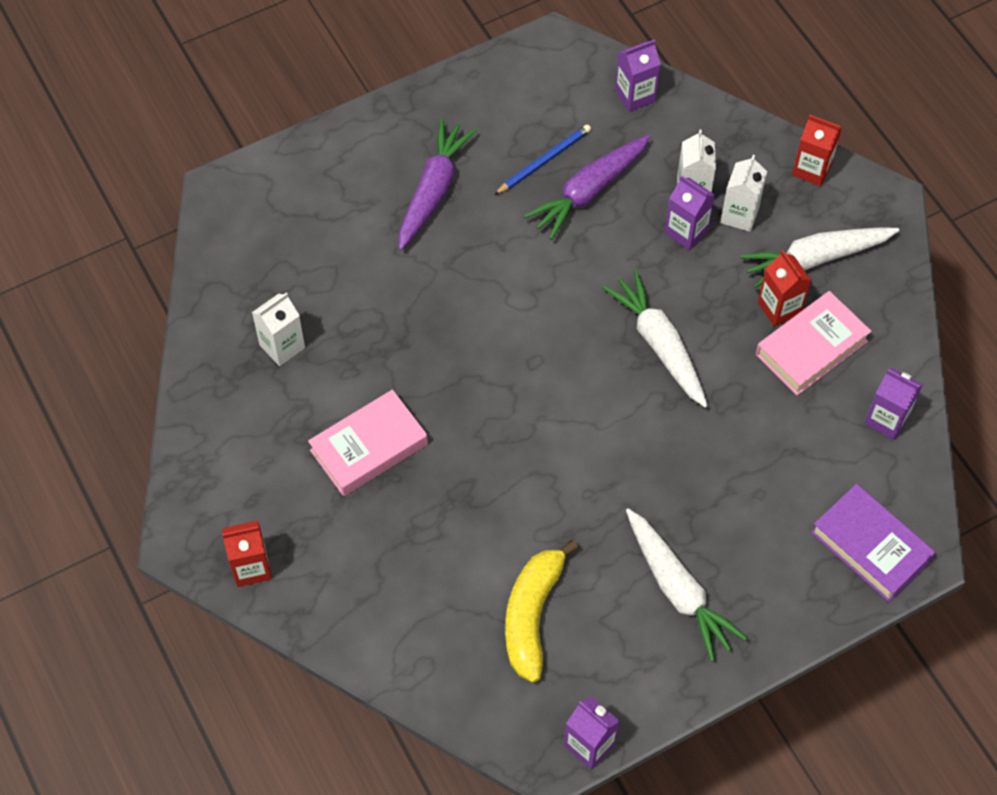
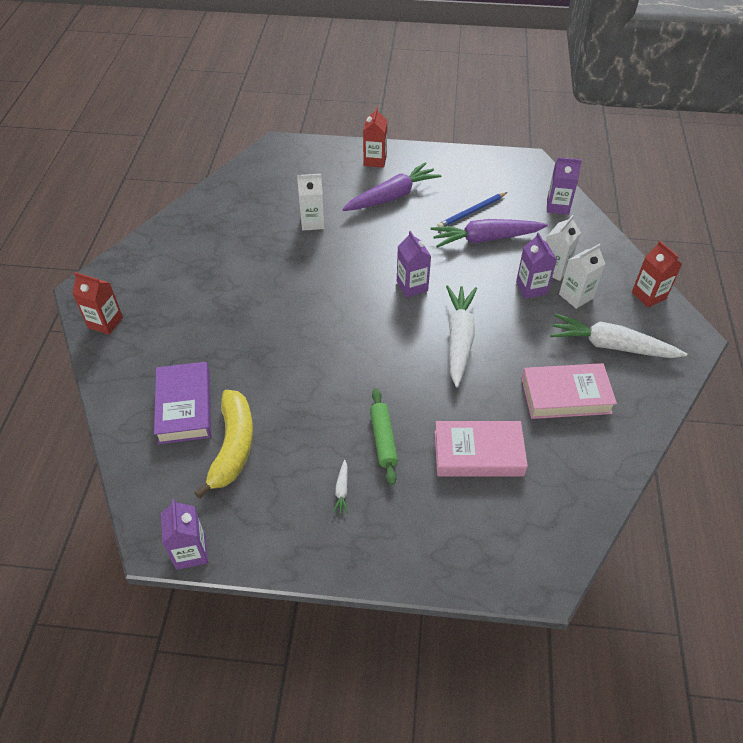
camera: 35 degrees right, 10 degrees down
white carton [252,293,305,366] -> white carton moved to [297,174,325,231]
pink book [308,389,428,496] -> pink book moved to [434,421,528,477]
blue pencil [494,124,591,195] -> blue pencil turned 150 degrees clockwise [437,192,507,227]
yellow banana [505,540,578,683] -> yellow banana turned 135 degrees clockwise [194,390,253,499]
white carrot [626,508,747,661] -> white carrot [333,460,348,514], size x0.40
red carton [758,250,811,327] -> red carton moved to [363,107,387,168]
purple book [811,484,935,602] -> purple book moved to [154,362,211,444]
purple carton [864,368,923,440] -> purple carton moved to [397,231,431,297]
none -> green rolling pin [370,388,398,485]

